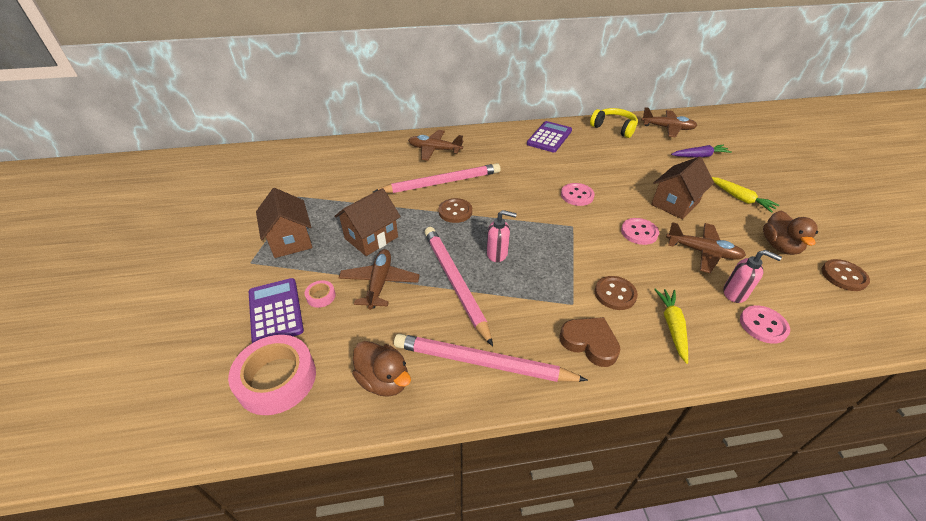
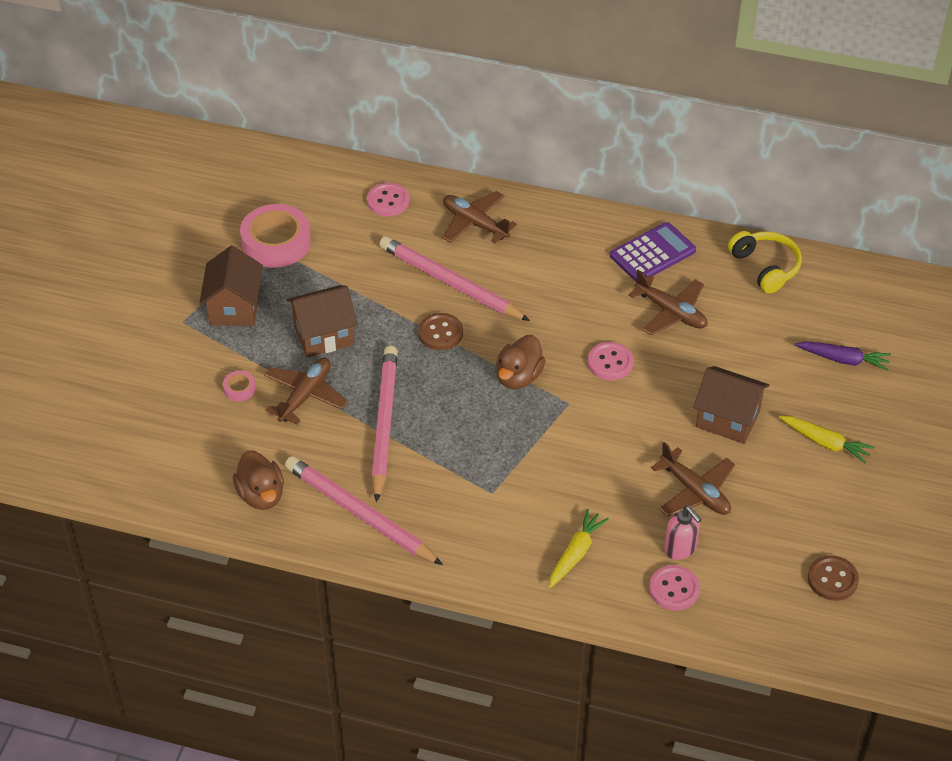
camera: 25 degrees right, 5 degrees up
pink tape [228,335,316,415] -> pink tape moved to [240,204,311,268]
purple calculator [249,278,304,343] -> none
pink pencil [373,163,501,193] -> pink pencil turned 150 degrees counterclockwise [379,236,530,321]
pink soap dispenser [487,210,517,262] -> none
brown heart [559,317,620,367] -> none
brown button [595,276,638,310] -> none
pink button [621,218,659,245] -> pink button moved to [367,183,409,216]
brown plane [641,107,697,138] -> brown plane moved to [628,270,707,335]
brown house [651,157,714,219] -> brown house turned 45 degrees clockwise [693,366,769,444]
yellow carrot [712,177,780,213] -> yellow carrot turned 45 degrees counterclockwise [779,416,874,463]
brown duck [763,211,818,255] -> brown duck moved to [496,335,546,389]

